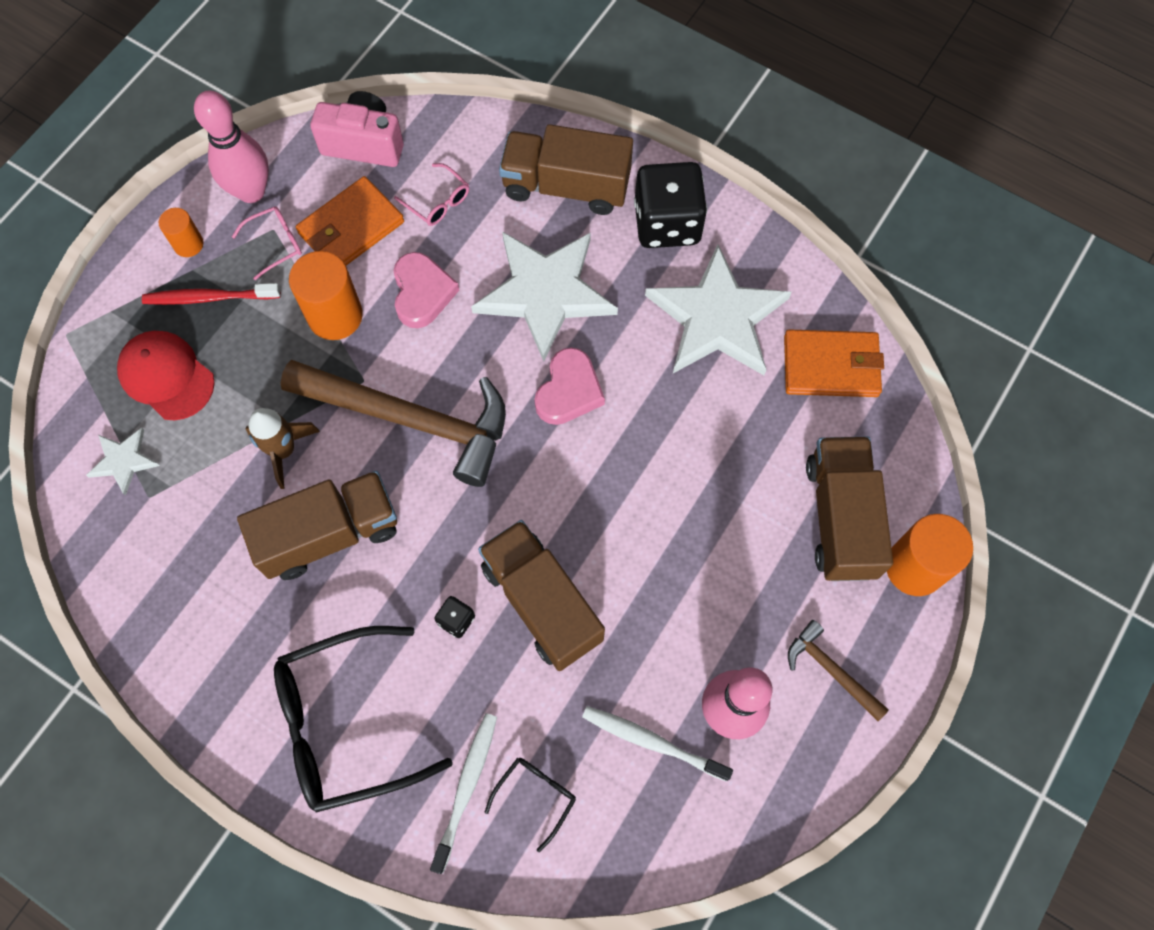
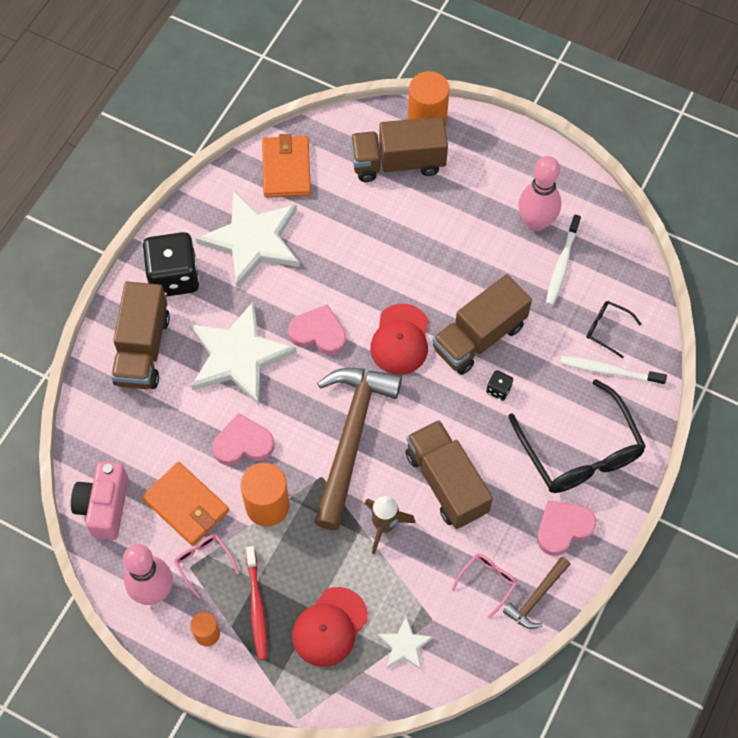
camera: 95 degrees left, 5 degrees down
pink glasses [394,163,469,226] -> pink glasses moved to [452,553,517,619]
brown hammer [788,620,889,721] -> brown hammer moved to [503,557,570,629]
none -> red cap [370,304,429,375]
none -> pink heart [537,500,596,556]

